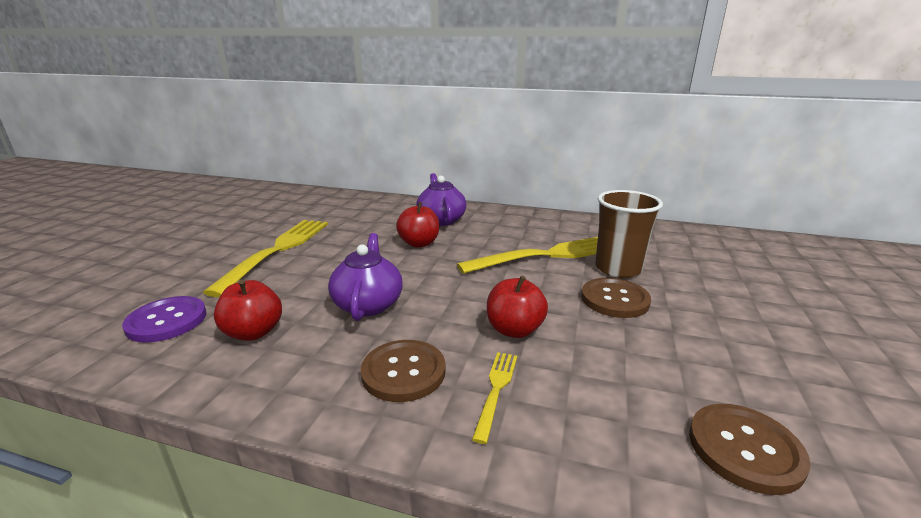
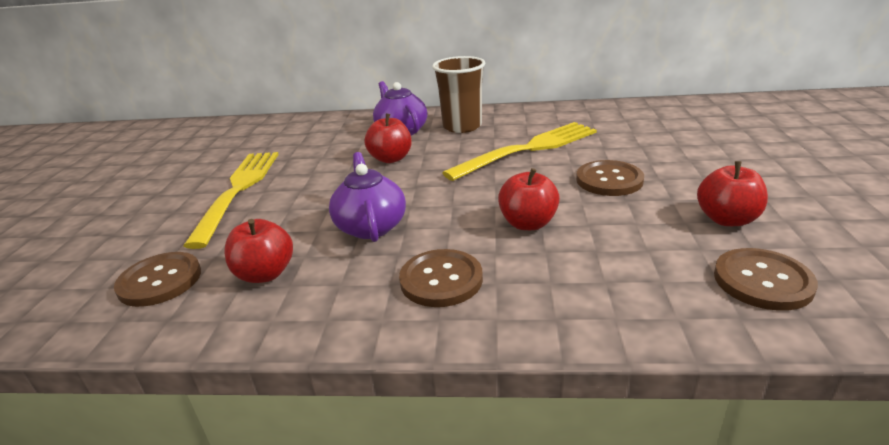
camera: 10 degrees left, 5 degrees up
purple button [122,296,207,343] -> brown button [114,252,201,307]
yellow fork [472,352,517,444] -> none
brown cup [595,190,663,278] -> brown cup moved to [432,56,485,133]
none -> red apple [697,161,768,226]

